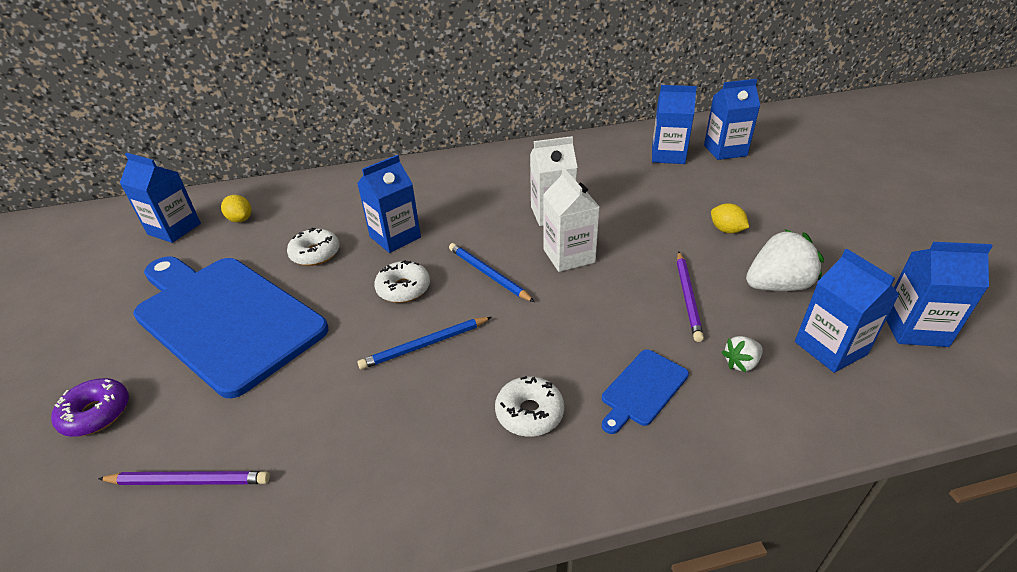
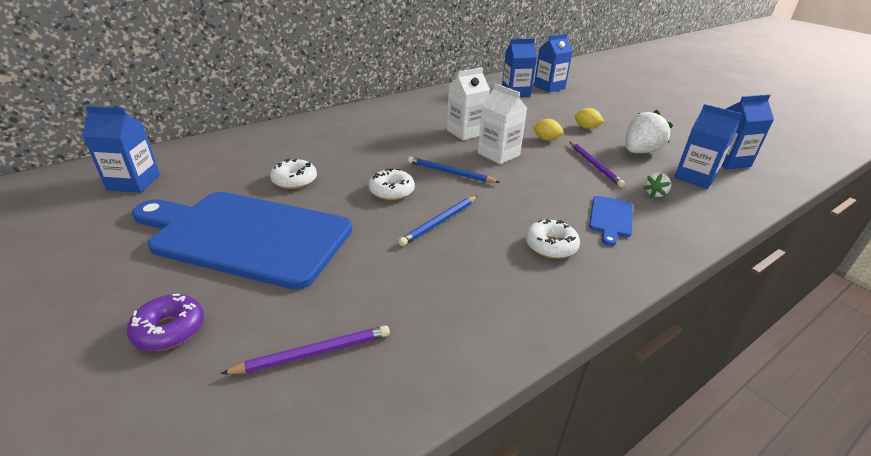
camera: 25 degrees left, 5 degrees down
yellow lemon [221,195,251,222] -> yellow lemon moved to [533,119,563,141]
blue carton [357,155,421,253] -> none

